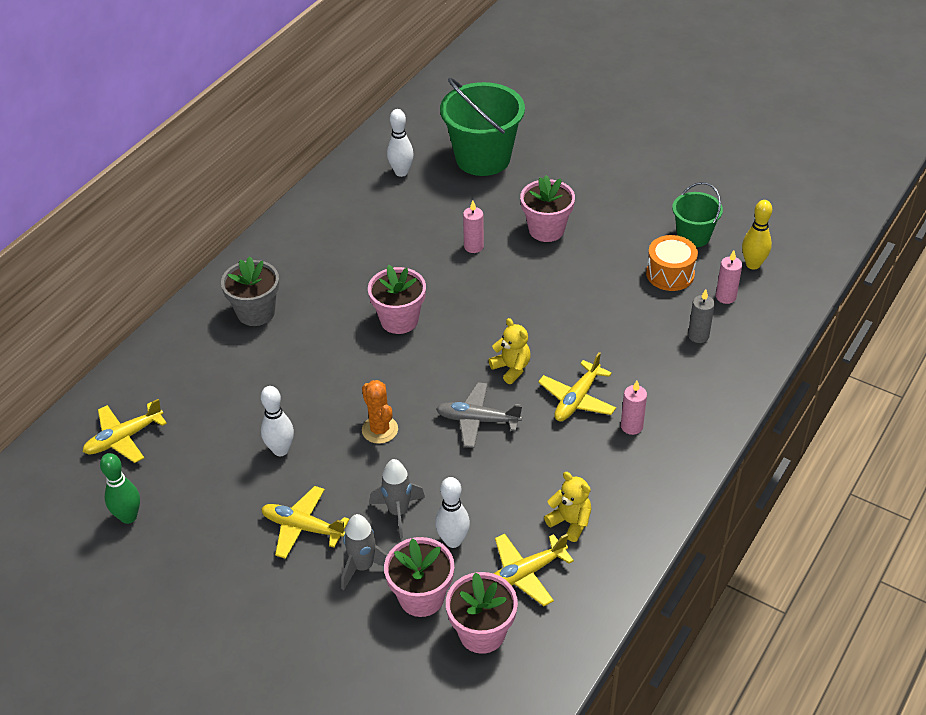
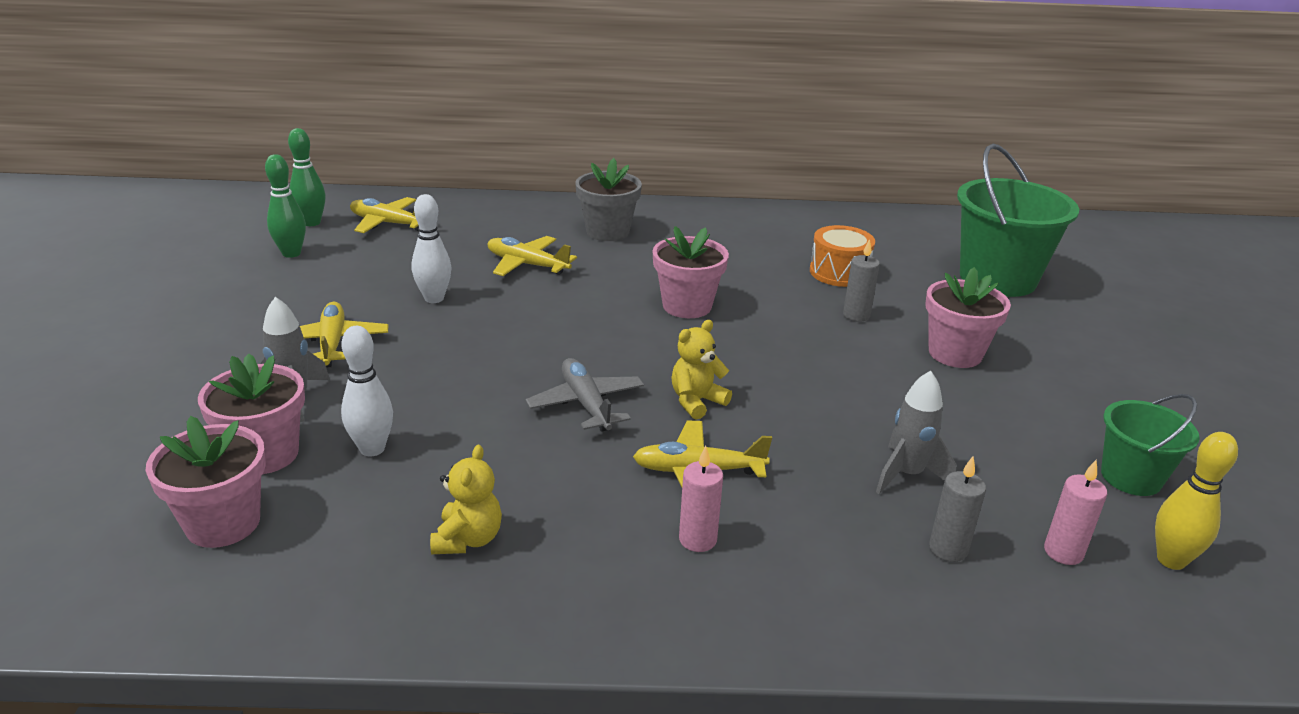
camera: 55 degrees right, 15 degrees down
orange cactus [362,380,398,444] -> none
grey rocket [369,459,425,539] -> grey rocket moved to [876,371,957,494]
white bowling pin [387,109,414,177] -> none
pink candle [463,201,484,253] -> grey candle [843,239,880,322]
yellow teddy bear [488,318,531,384] -> yellow teddy bear turned 150 degrees counterclockwise [671,320,732,420]
yellow plane [494,533,574,606] -> yellow plane moved to [488,236,577,276]
orange drum [646,235,698,291] -> orange drum moved to [810,225,875,287]
none -> green bowling pin [288,128,325,226]

